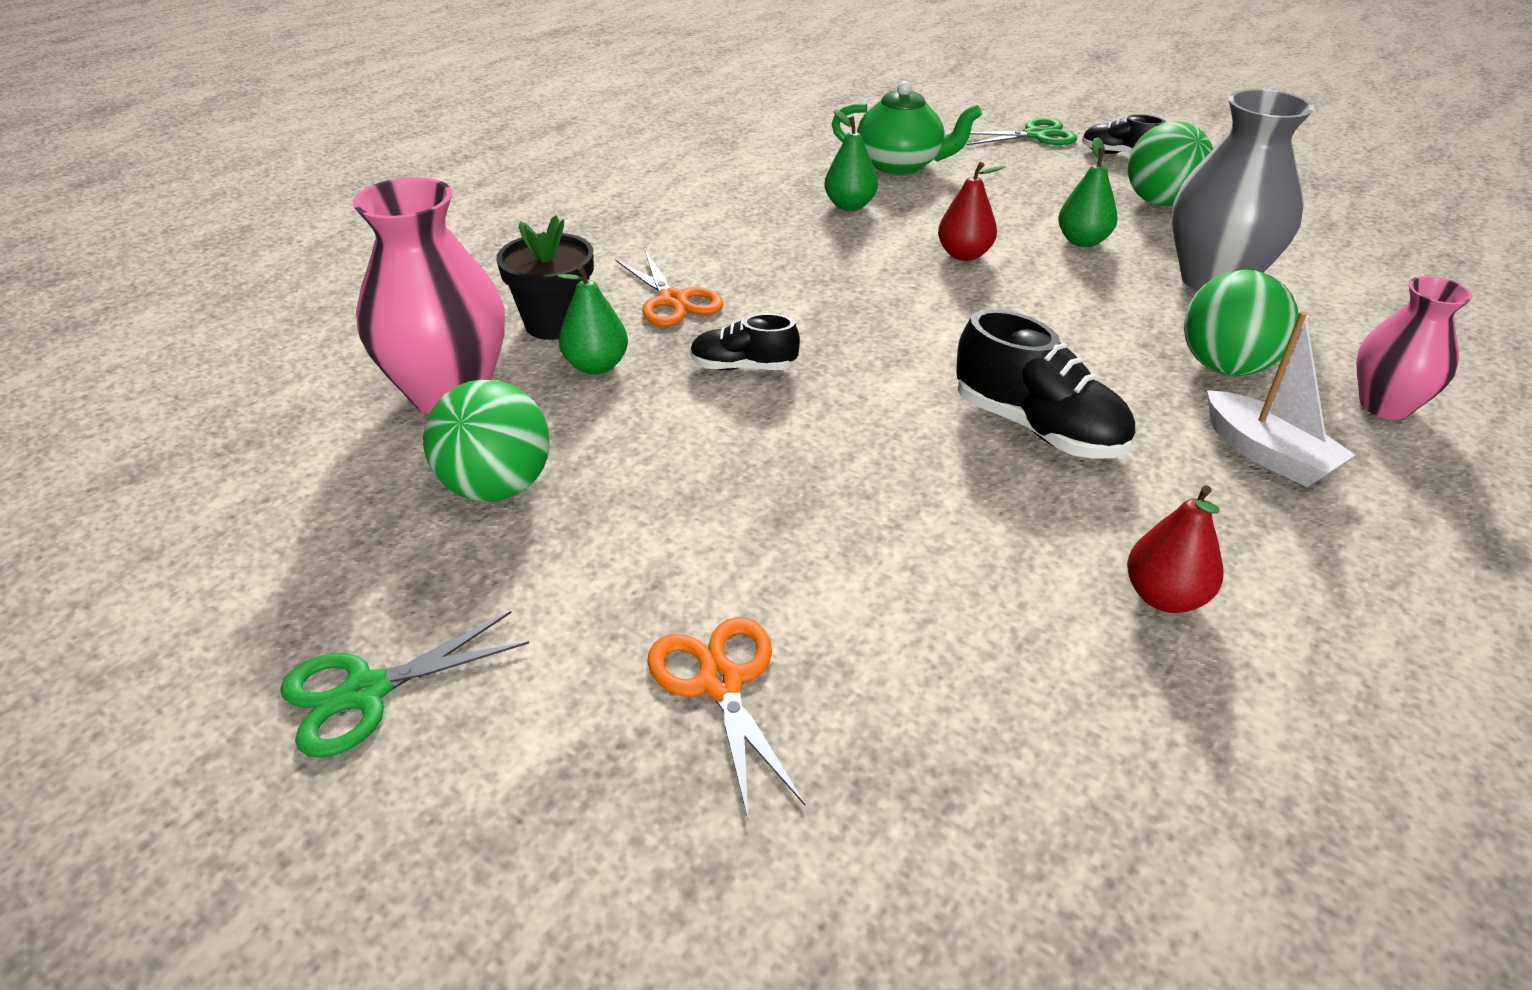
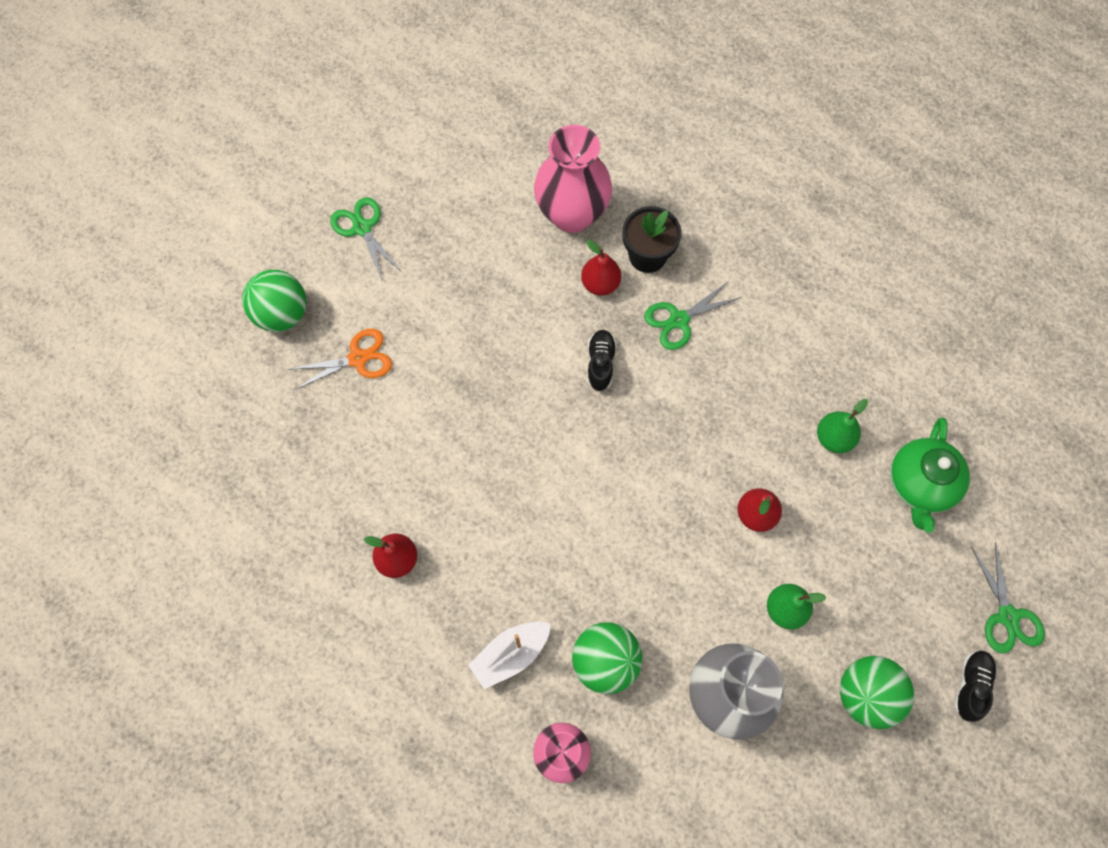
camera: 90 degrees right, 30 degrees up
green ball [423,380,550,502] -> green ball moved to [242,270,307,332]
green pear [557,264,628,375] -> red pear [581,240,621,296]
orange scissors [615,251,724,326] -> green scissors [644,280,742,350]
black shoe [956,309,1135,459] -> none

